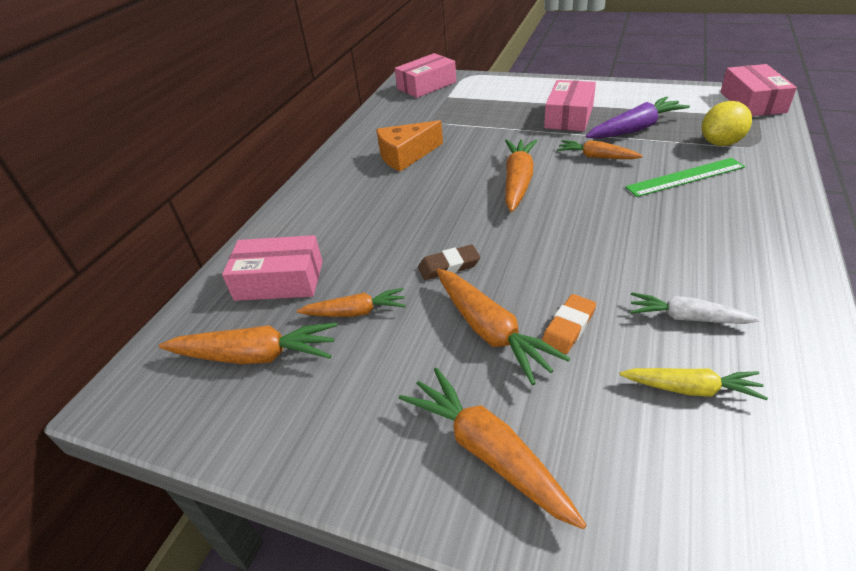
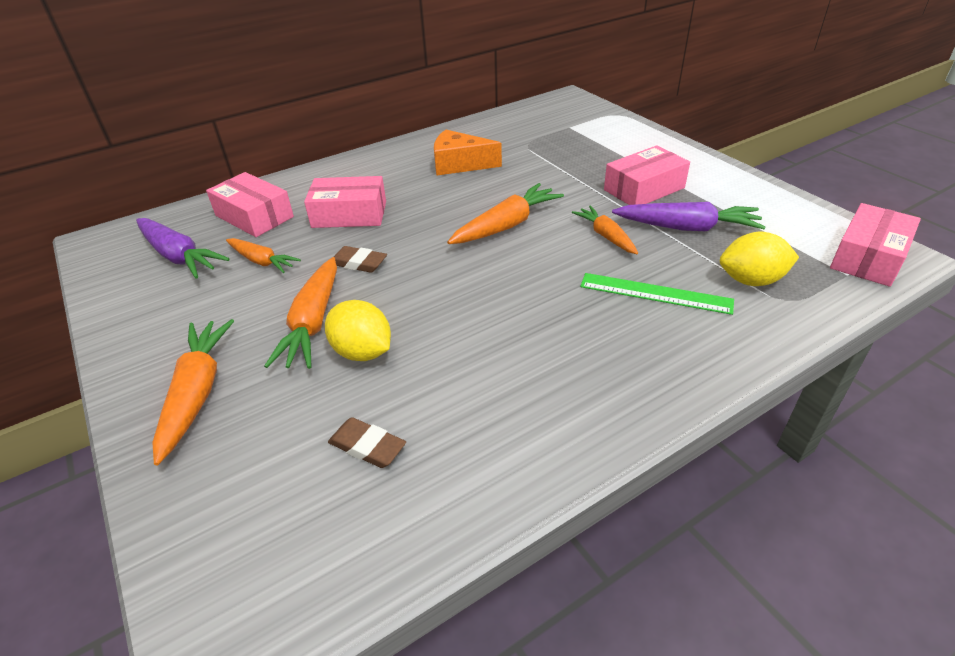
camera: 35 degrees right, 0 degrees up
orange carrot [159,322,337,364] -> purple carrot [136,218,230,279]
pink box [395,53,456,98] -> pink box moved to [304,176,386,228]
orange eraser [542,294,596,354] -> yellow lemon [325,300,391,361]
yellow carrot [620,368,768,400] -> brown eraser [328,417,406,468]
white carrot [630,292,760,324] -> none

